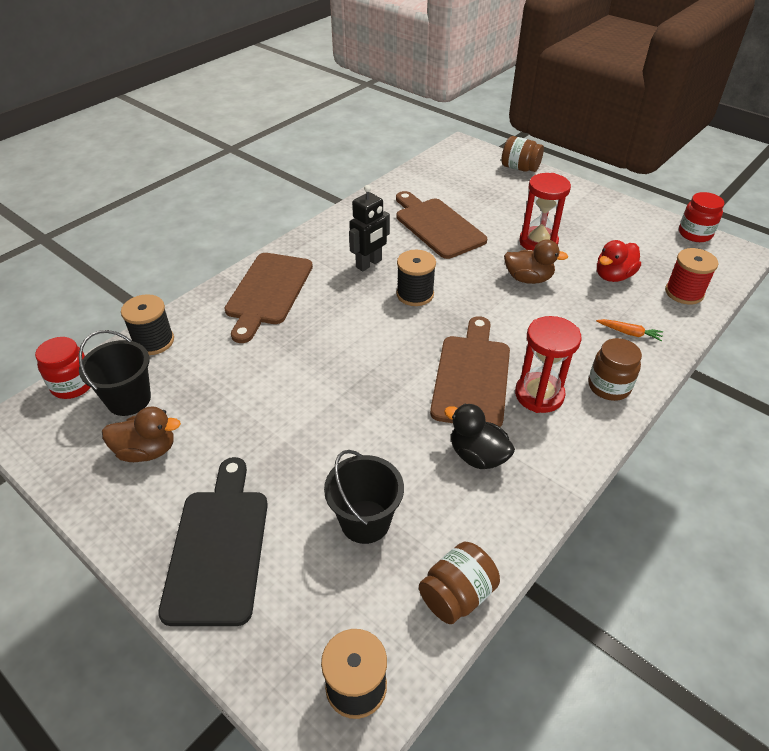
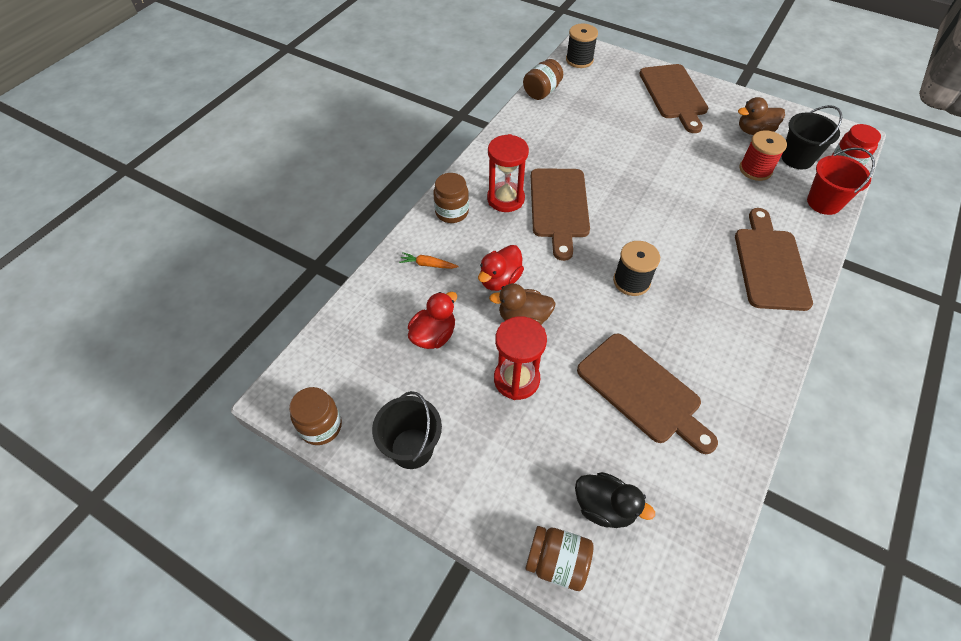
camera: 170 degrees right, 10 degrees up
black spool [121,294,174,355] -> red bucket [807,147,875,215]
black cutting board [158,457,268,626] -> brown cutting board [639,64,708,133]
black bucket [324,450,404,544] -> black bucket moved to [372,391,442,469]
black robot [349,185,390,271] -> none
black duck [444,403,515,469] -> black duck moved to [575,472,655,528]
red spool [665,248,718,305] -> red spool moved to [739,130,787,181]
red jar [679,192,724,242] -> brown jar [289,387,342,445]
none -> red duck [478,245,524,291]

